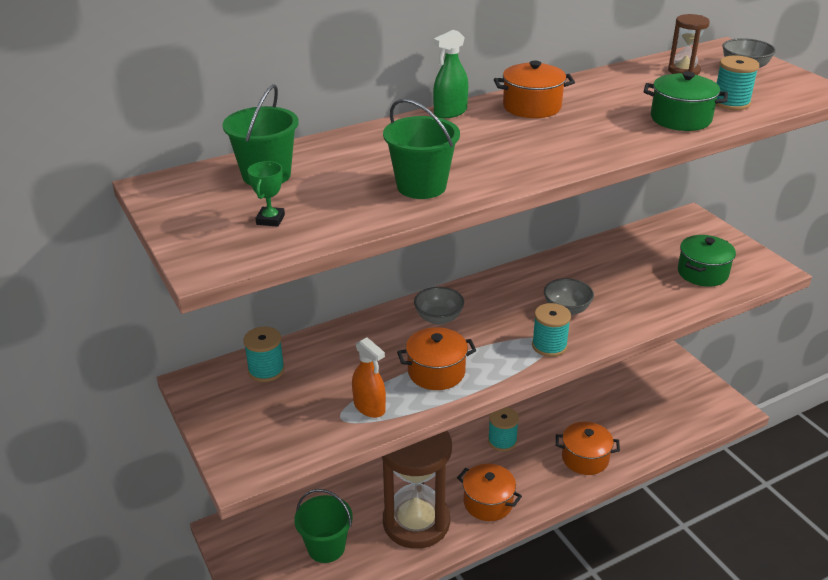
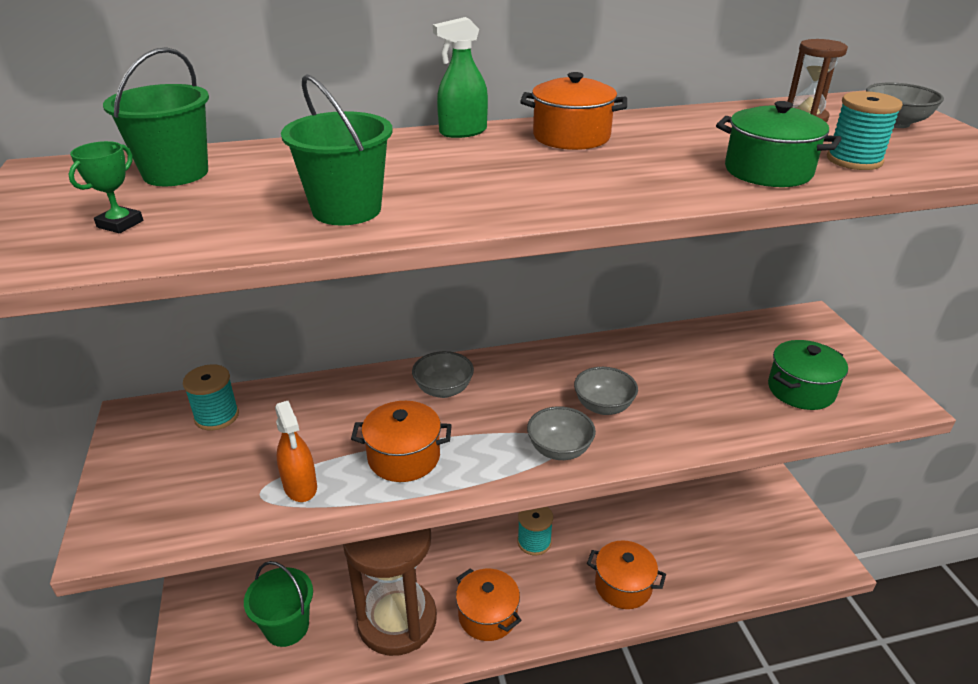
camera: 15 degrees right, 0 degrees up
turquoise spool [532,303,571,357] -> grey bowl [527,406,596,460]

